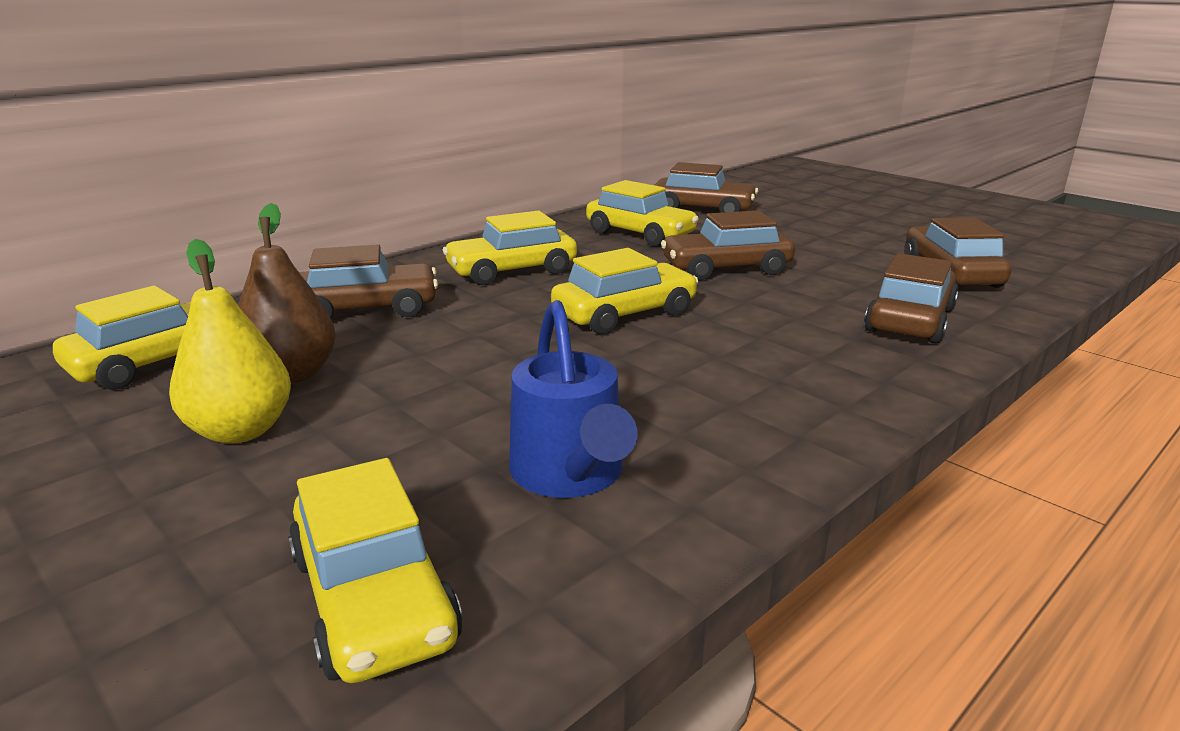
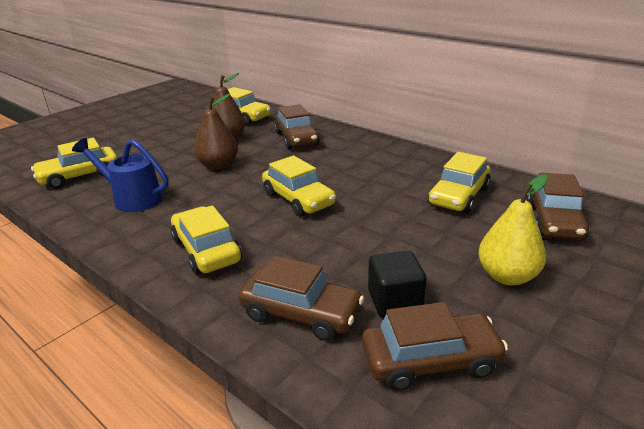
camera: 85 degrees right, 5 degrees up
yellow pear [169,239,291,444] -> yellow pear moved to [478,174,548,286]
yellow car [443,211,577,285] -> yellow car moved to [171,205,242,275]
blue watering can [509,300,638,498] -> blue watering can turned 45 degrees clockwise [72,138,169,212]
brown car [661,210,795,280] -> none
none -> brown pear [194,94,238,170]
none -> black cube [368,251,427,317]

